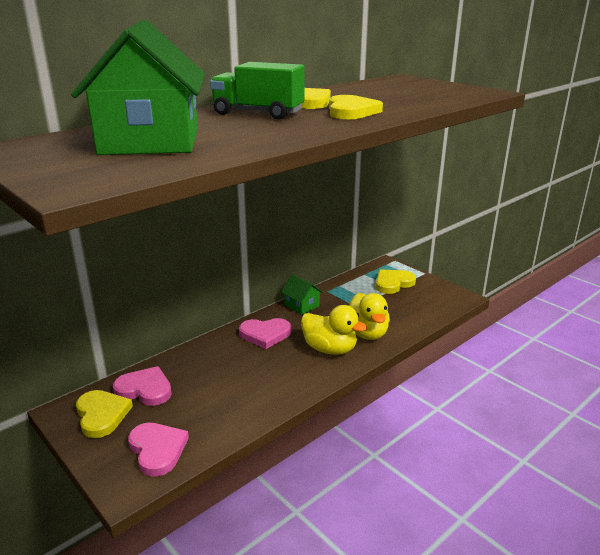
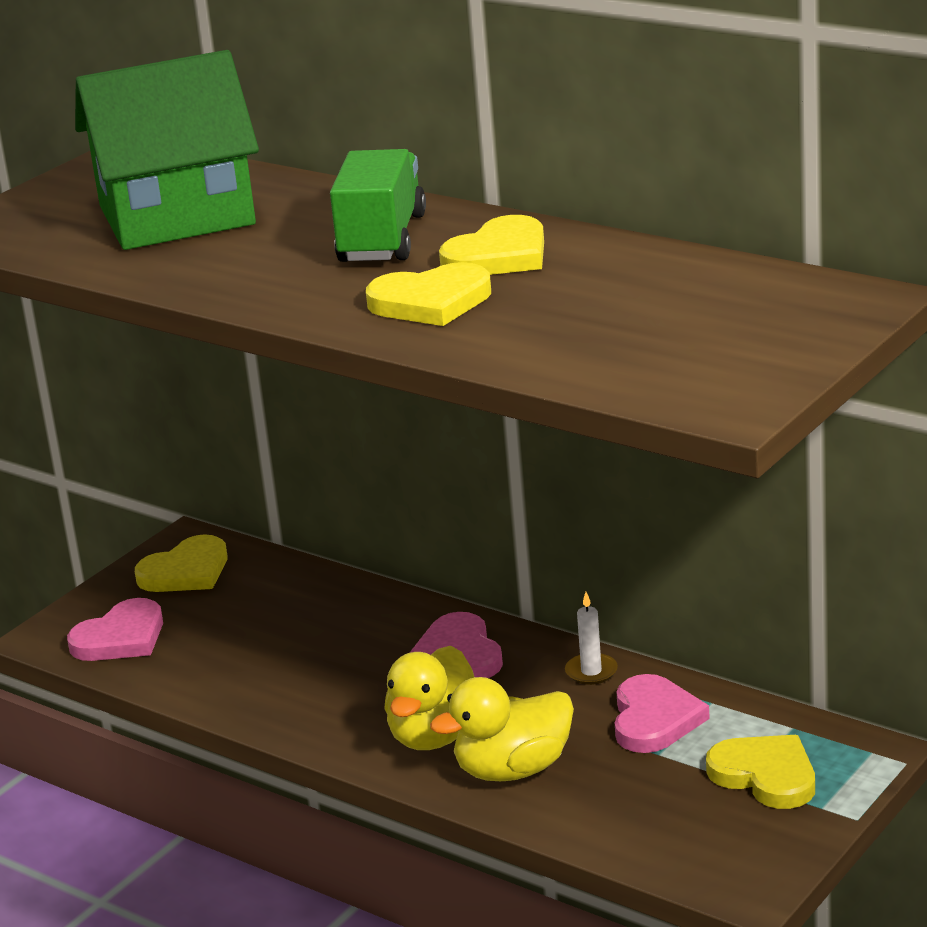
camera: 80 degrees right, 0 degrees up
pink heart [113,366,172,406] -> pink heart moved to [615,674,710,753]
green house [281,274,323,315] -> white candle [565,592,618,685]

